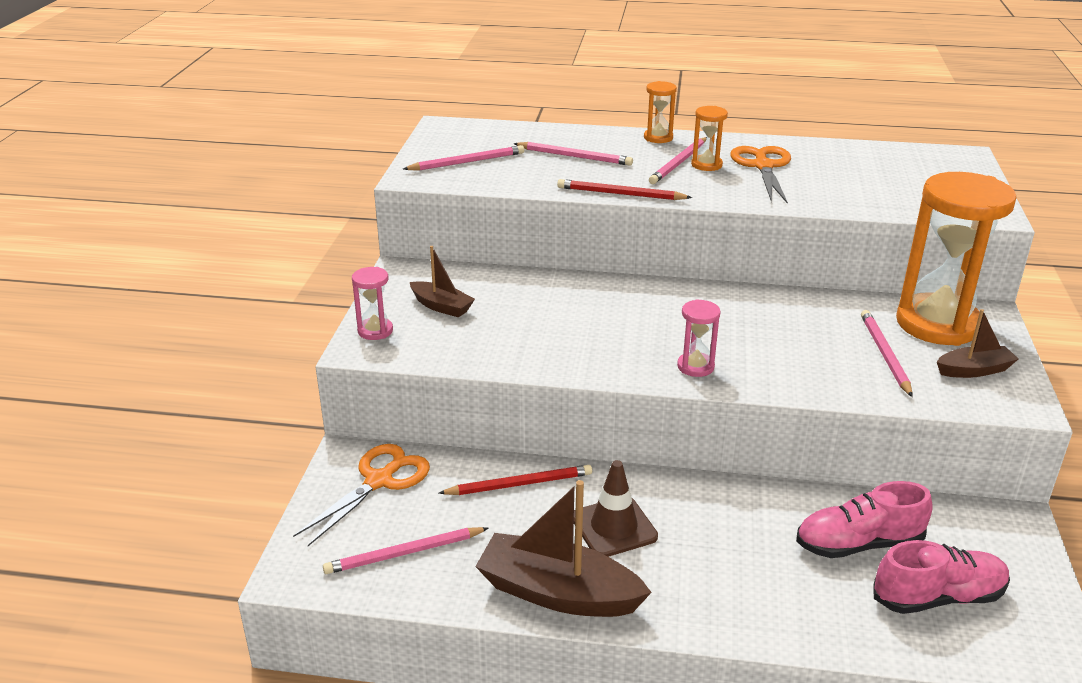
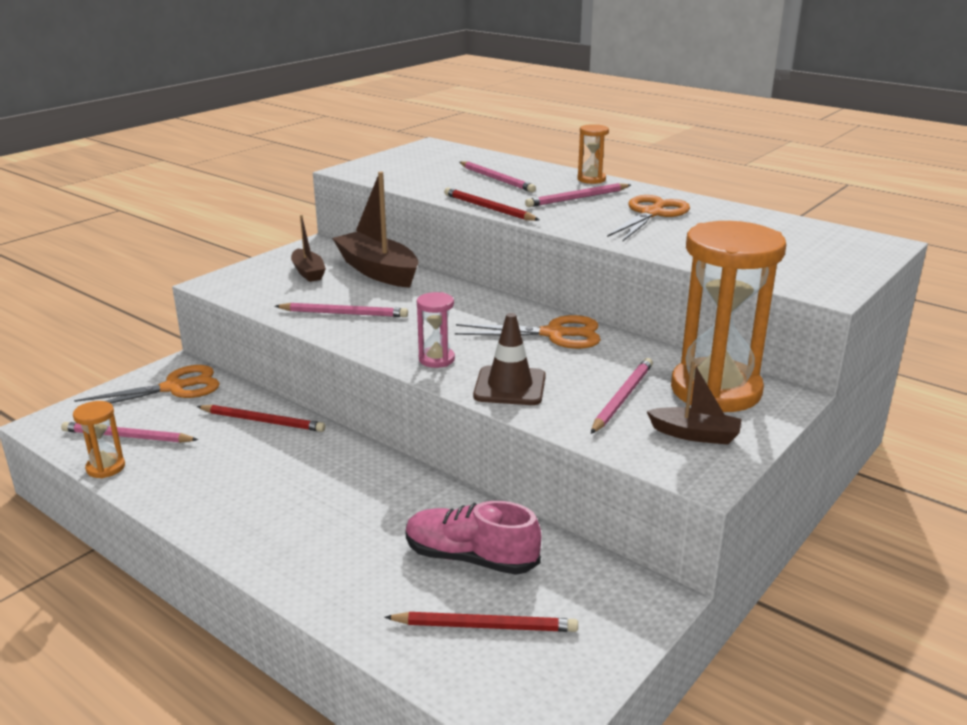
camera: 30 degrees right, 5 degrees down
pink hourglass [352,267,393,340] -> none
pink pencil [403,145,524,171] -> pink pencil moved to [275,303,408,317]
brown boat [475,480,652,617] -> brown boat moved to [332,171,418,288]
brown traffic cone [574,460,658,557] -> brown traffic cone moved to [473,313,546,405]
orange hourglass [691,106,728,171] -> orange hourglass moved to [73,401,125,478]
pink shoe [874,540,1010,614] -> red pencil [384,612,578,632]
none -> orange scissors [455,315,601,349]

